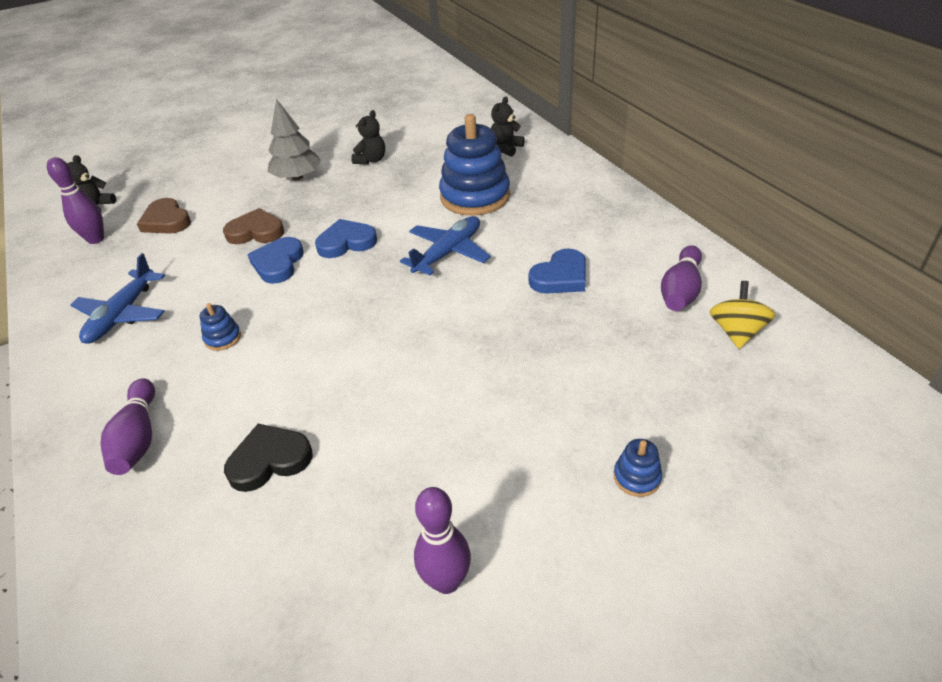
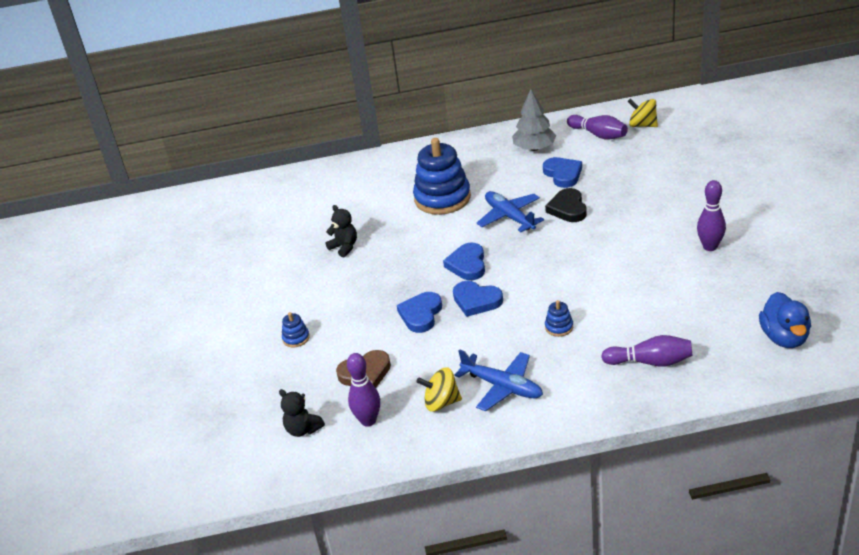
camera: 70 degrees left, 5 degrees down
brown heart [223,208,284,244] -> blue heart [397,292,442,333]
black heart [224,424,313,492] -> black heart moved to [545,188,587,222]
grey tree [268,99,321,180] -> grey tree moved to [512,89,557,151]
purple bowling pin [414,487,471,594] -> purple bowling pin moved to [697,180,726,251]
black teddy bear [491,97,525,157] -> none
blue stacking toy [614,439,662,497] -> blue stacking toy moved to [282,312,310,347]
none -> yellow spinning top [416,367,462,412]
none -> blue duck [759,292,811,348]

